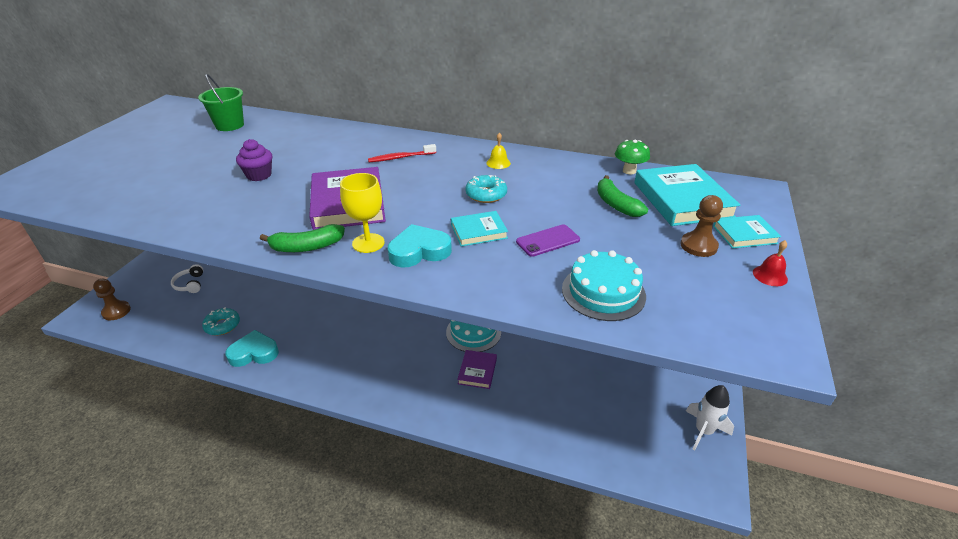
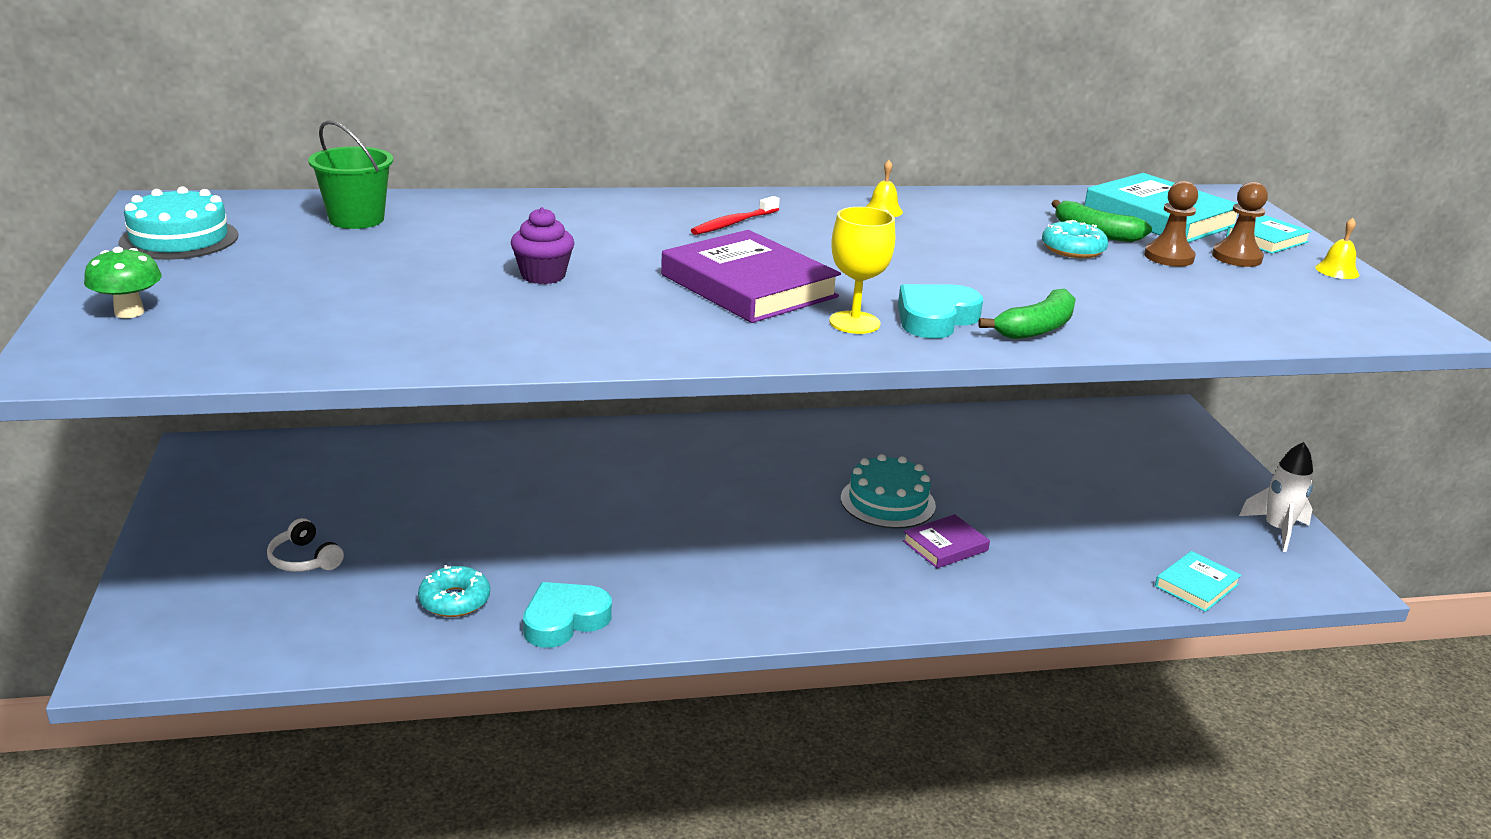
camera: 30 degrees left, 10 degrees down
brown pawn [93,279,131,320] -> brown pawn moved to [1144,181,1198,267]
green banana [260,224,345,252] -> green banana moved to [978,289,1076,339]
turquoise book [451,211,508,247] -> turquoise book moved to [1155,551,1241,612]
purple book [457,350,497,389] -> purple book turned 75 degrees clockwise [903,514,990,568]
turquoise donut [466,175,507,203] -> turquoise donut moved to [1042,220,1108,258]
purple phone [516,224,580,257] -> none
turquoise cake [562,250,646,321] -> turquoise cake moved to [119,186,238,260]
green mushroom [615,140,650,174] -> green mushroom moved to [84,247,162,318]
red bell [753,240,788,286] -> yellow bell [1315,218,1359,279]

